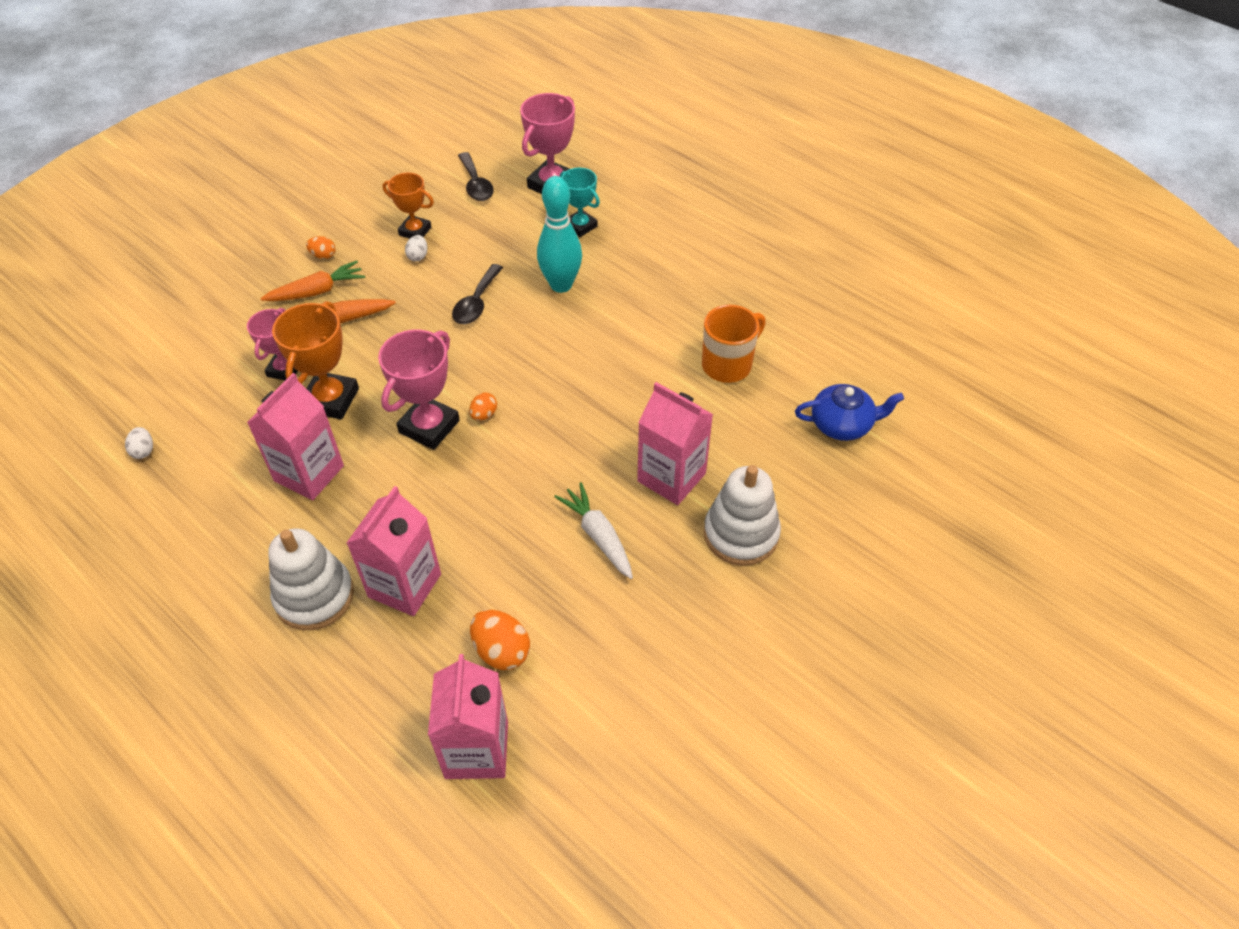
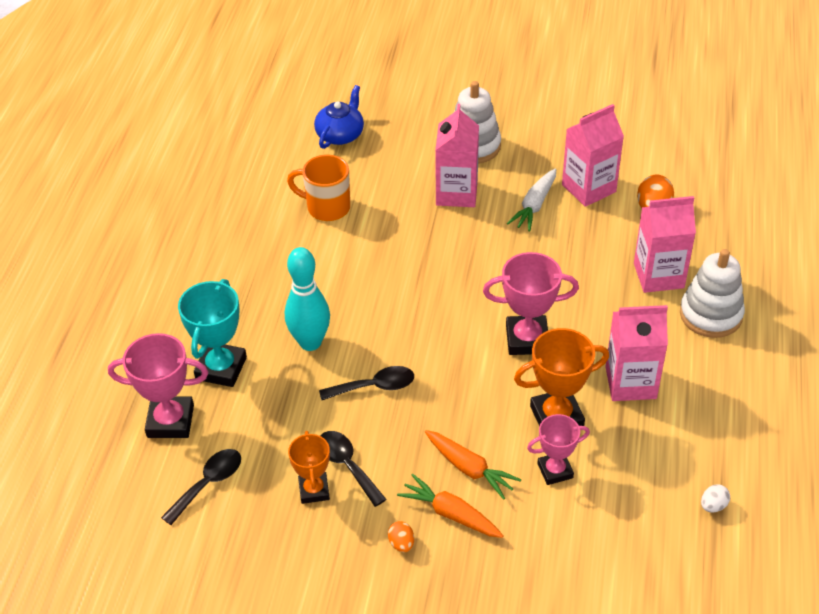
camera: 120 degrees left, 5 degrees down
white egg [405,235,428,261] -> black spoon [320,431,387,507]
pink carton [428,654,508,779] -> pink carton moved to [562,104,624,207]
orange egg [469,392,497,421] -> none
turquoise trophy [560,168,600,237] -> turquoise trophy [178,279,247,387], size x1.55
blue teapot [795,384,904,441] -> blue teapot turned 60 degrees clockwise [314,85,364,149]

